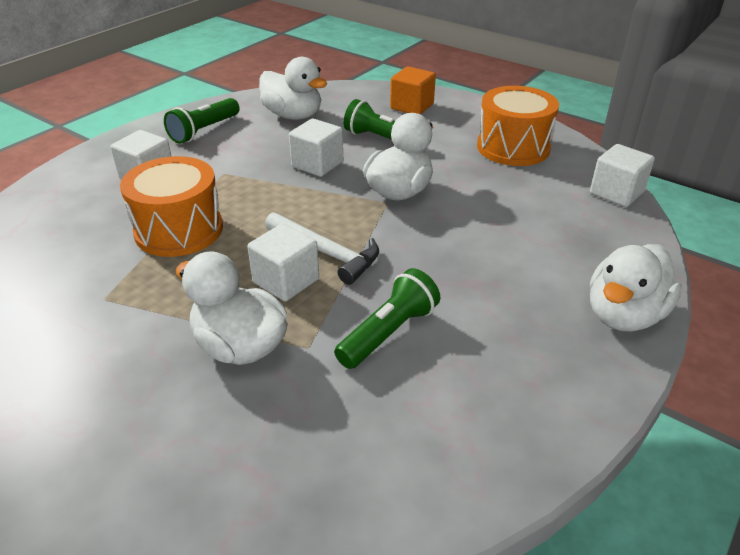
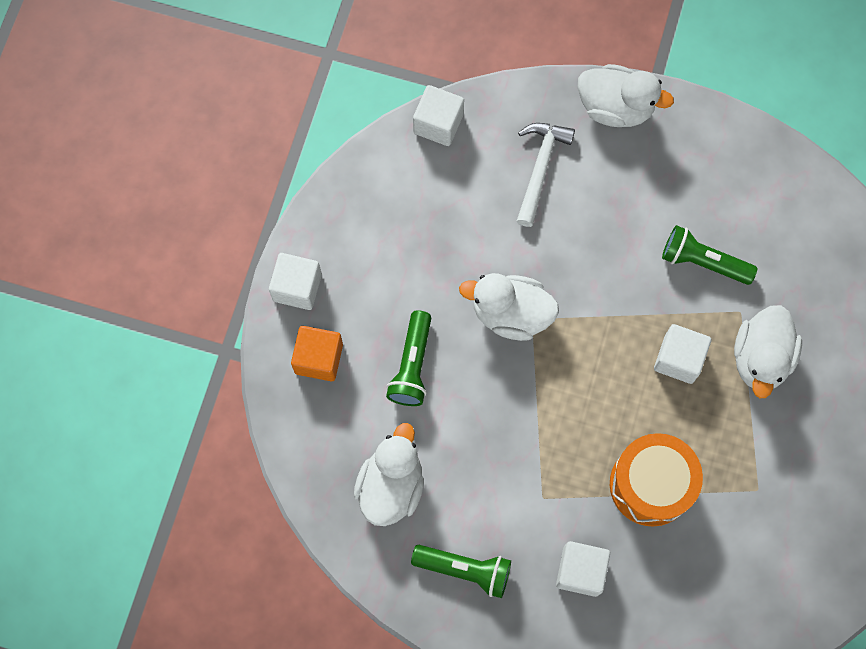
camera: 110 degrees left, 35 degrees up
white hammer [265,212,379,285] -> white hammer moved to [517,123,575,227]
white cube [289,118,343,177] -> white cube moved to [269,253,322,310]
orange drum [477,86,559,166] -> none

